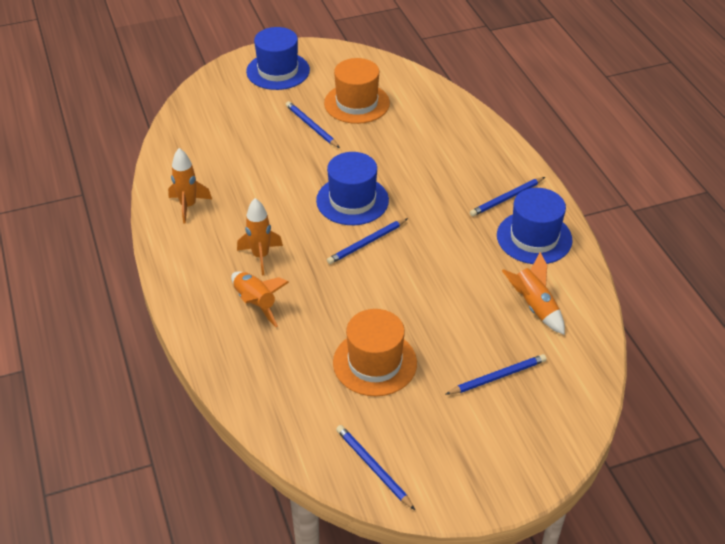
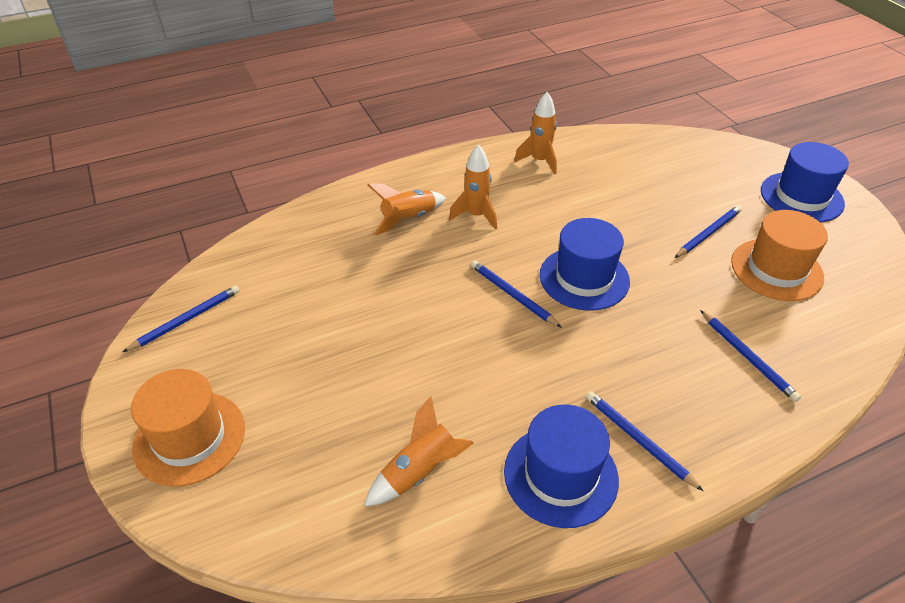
camera: 85 degrees right, 0 degrees up
orange hat [333,309,417,396] -> orange hat moved to [131,369,245,486]
blue pencil [445,354,547,395] -> blue pencil moved to [700,310,801,402]

